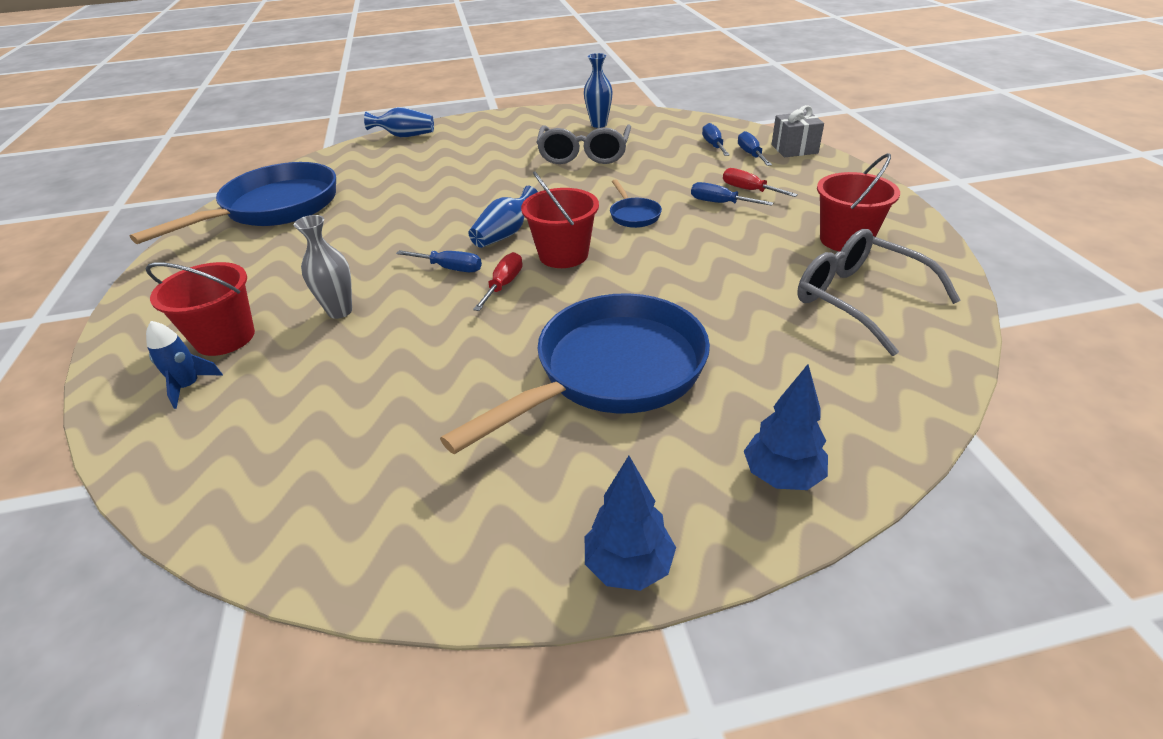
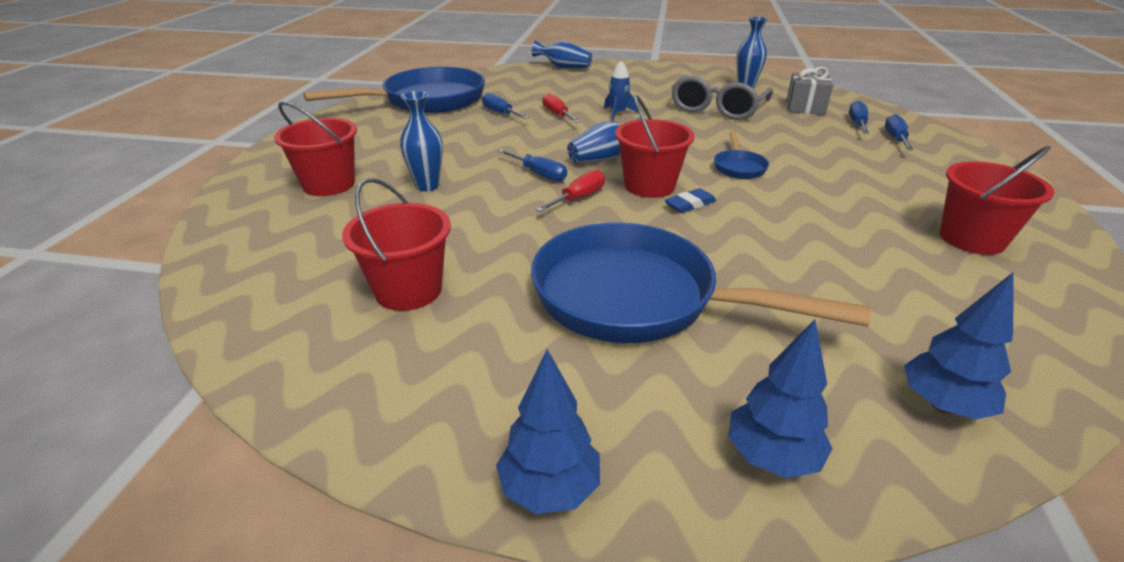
camera: 20 degrees right, 5 degrees down
blue rocket [146,321,223,409] -> blue rocket moved to [604,61,638,121]
grey vase [294,215,352,319] -> blue vase [400,91,443,191]
blue pan [440,293,710,454] -> blue pan turned 135 degrees counterclockwise [531,222,871,343]
blue screwdriver [691,182,773,206] -> blue screwdriver moved to [482,92,529,119]
red screwdriver [723,168,798,197] -> red screwdriver moved to [543,93,580,123]
grey gift [772,105,824,157] -> grey gift moved to [786,67,833,115]
grey glasses [797,229,961,356] -> none
none -> red bucket [342,178,451,311]
none -> blue eraser [665,188,716,213]
none -> blue tree [904,272,1014,420]

